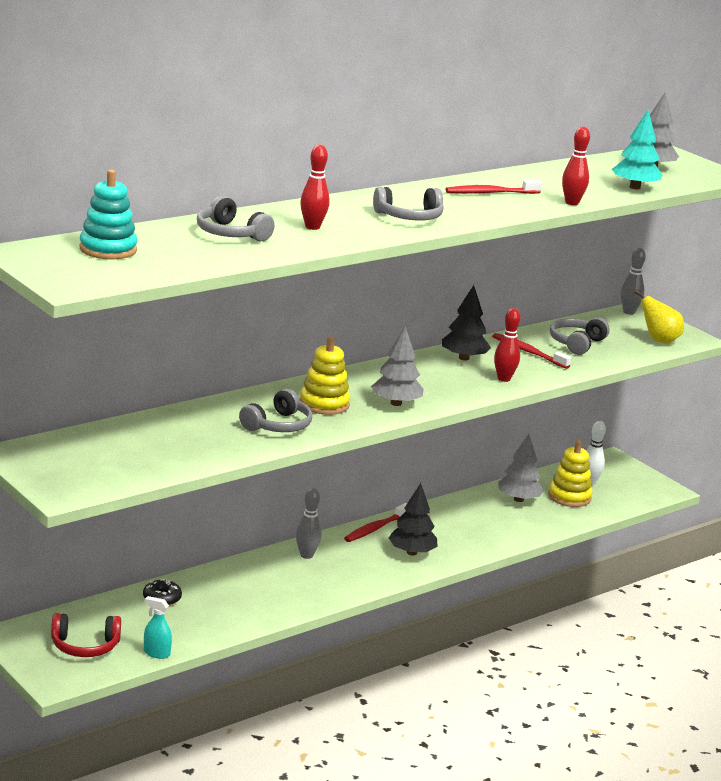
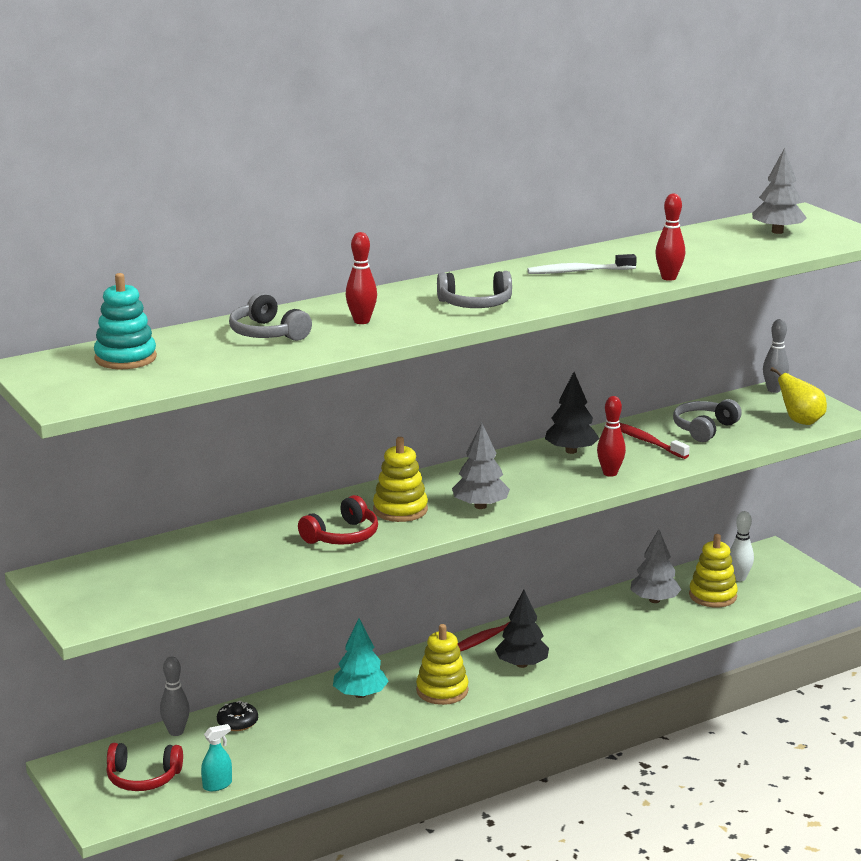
camera: 10 degrees right, 0 degrees up
turquoise spray bottle [144,596,172,659] -> turquoise spray bottle turned 120 degrees clockwise [201,724,232,791]
grey headphones [239,389,312,432] -> red headphones [298,495,378,545]
grey bowling pin [296,488,322,559] -> grey bowling pin moved to [160,657,190,736]
red toothbrush [445,180,542,194] -> white toothbrush [527,254,637,274]
turquoise tree [612,110,662,189] -> turquoise tree moved to [333,618,389,698]
none -> yellow stacking toy [416,624,469,705]

